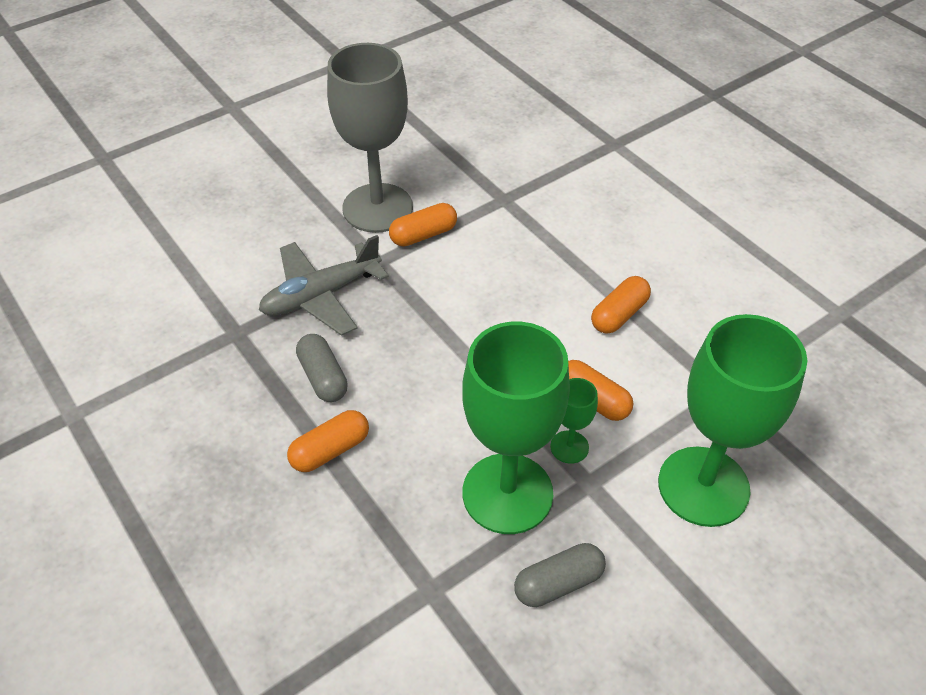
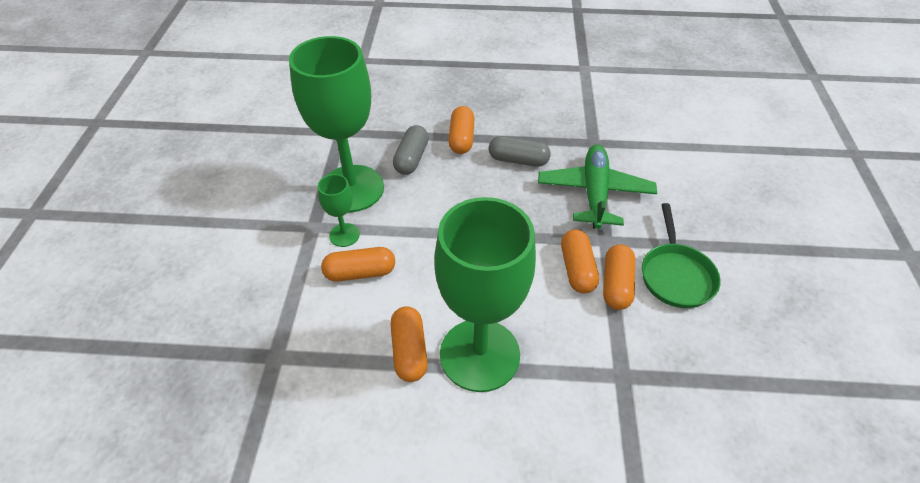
camera: 130 degrees right, 0 degrees up
grey plane [259,235,389,336] -> green plane [538,144,657,229]
grey goblet [327,43,413,233] -> green pan [642,203,721,308]
grey capsule [514,543,606,607] -> grey capsule moved to [393,125,429,175]
green goblet [658,314,807,527] -> green goblet moved to [434,197,536,392]
none -> orange capsule [561,229,599,293]

